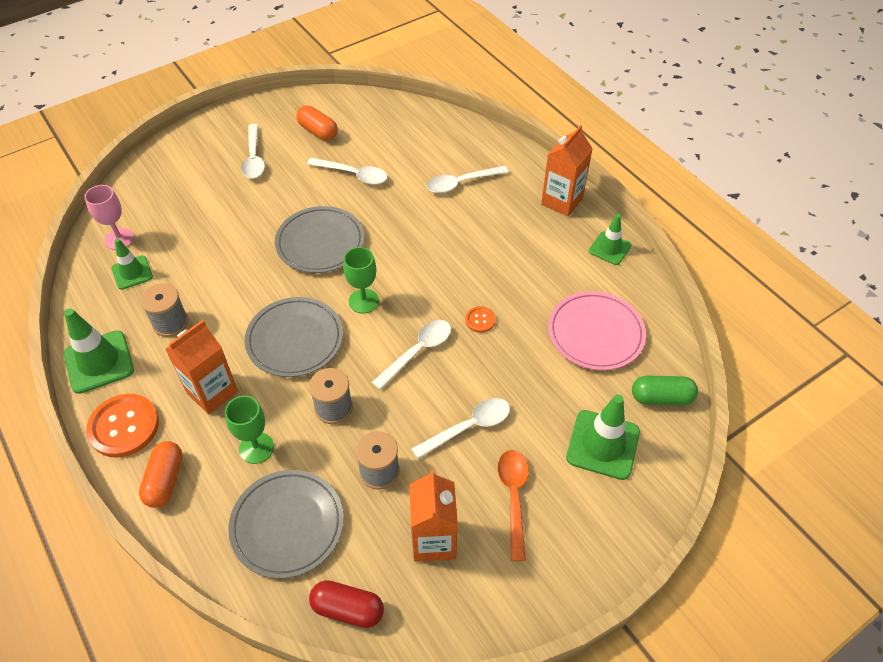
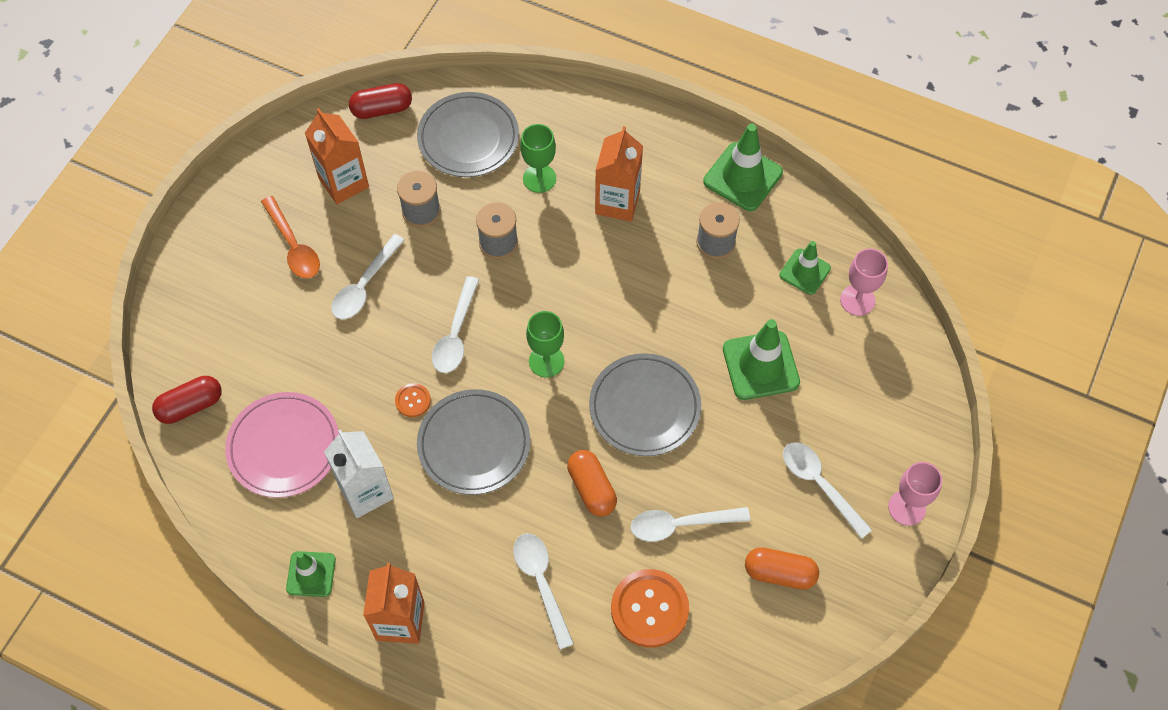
camera: 150 degrees right, 10 degrees up
orange button [86,394,159,458] -> orange button moved to [611,569,689,648]
orange capsule [139,441,183,508] -> orange capsule moved to [567,450,617,516]
grey plate [245,297,343,377] -> grey plate moved to [417,389,530,495]
white spoon [426,166,509,193] -> white spoon turned 60 degrees counterclockwise [514,533,574,650]
green traffic cone [566,395,640,480] -> green traffic cone moved to [723,319,800,400]
green capsule [632,376,698,405] -> red capsule [152,376,222,424]
none -> white carton [324,429,394,518]
none -> pink goblet [888,462,942,526]

